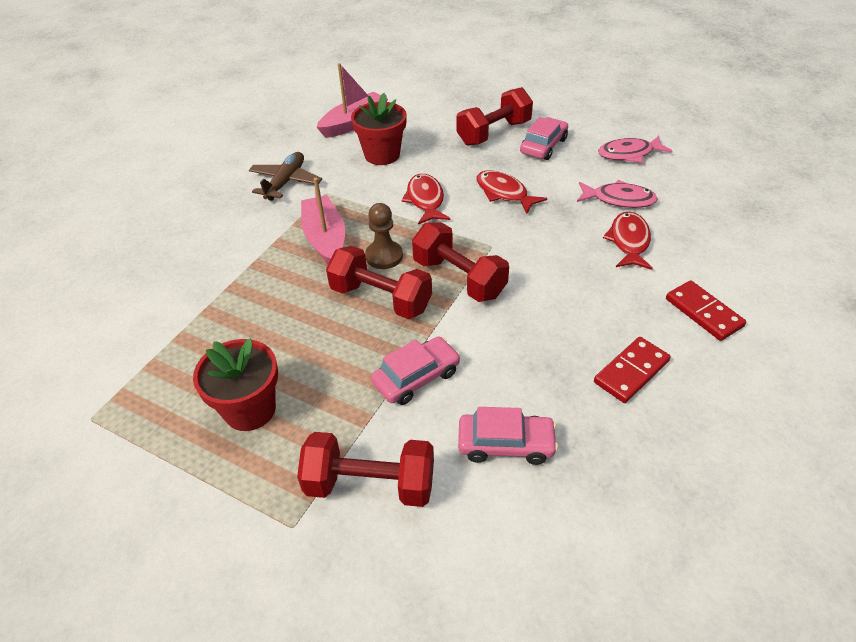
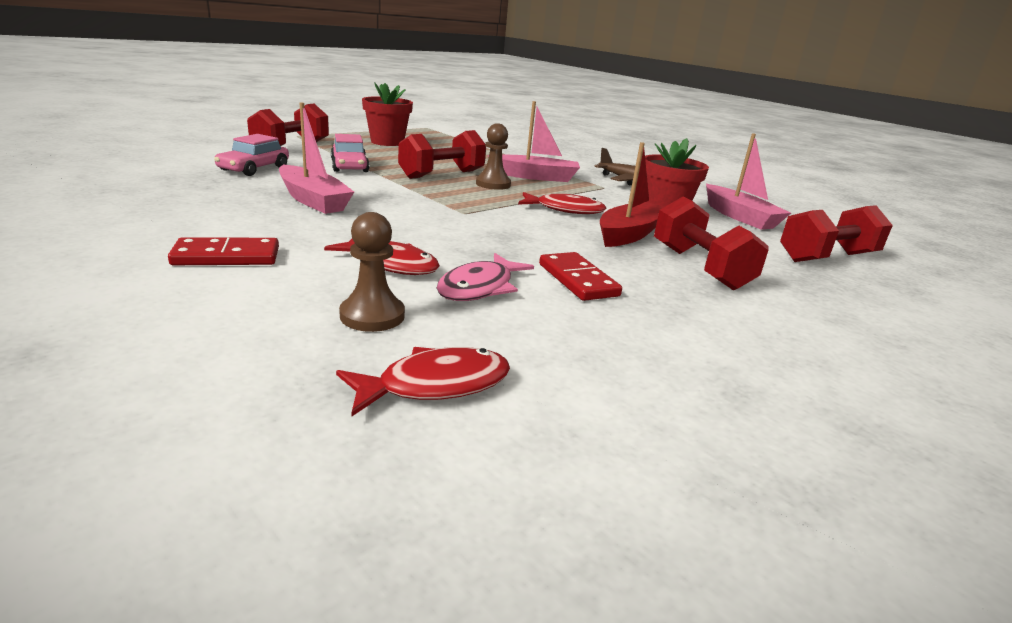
camera: 105 degrees right, 20 degrees down
red dumbbell [412,222,509,302] -> red dumbbell moved to [780,205,893,262]
red fish [476,170,547,214] -> red fish moved to [336,347,510,416]
pink car [520,117,568,160] -> none
red domino [594,337,671,403] -> red domino moved to [539,252,622,301]
pink fish [598,136,673,163] -> none
none -> pink boat [279,103,354,214]
none -> brown pawn [339,212,405,332]
none -> red boat [600,142,664,247]

